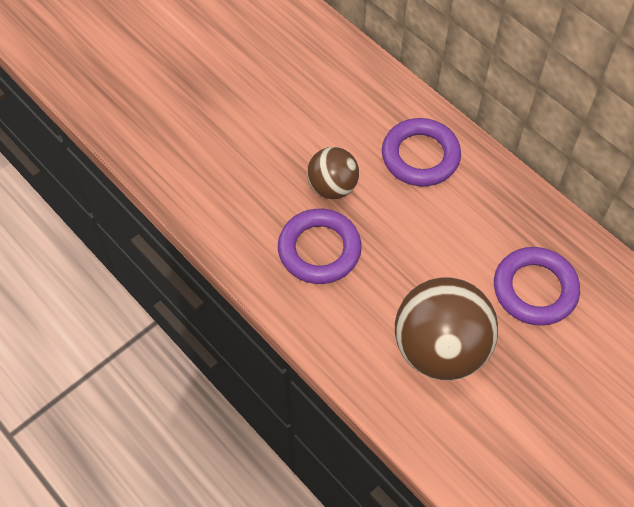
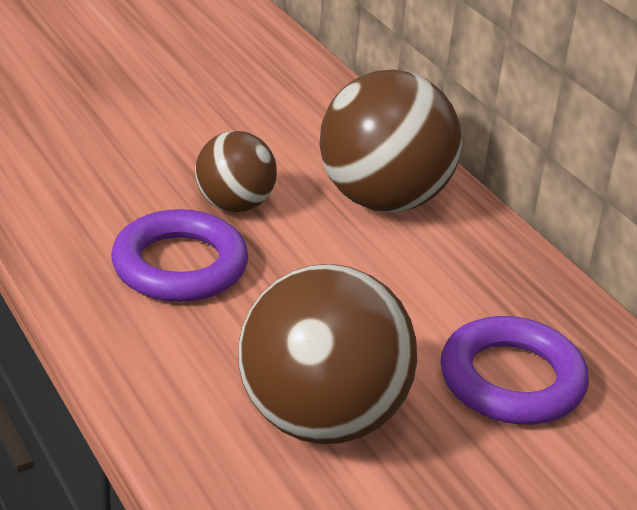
camera: 10 degrees right, 25 degrees down
purple ring [382,118,461,186] -> brown ball [319,69,462,212]

